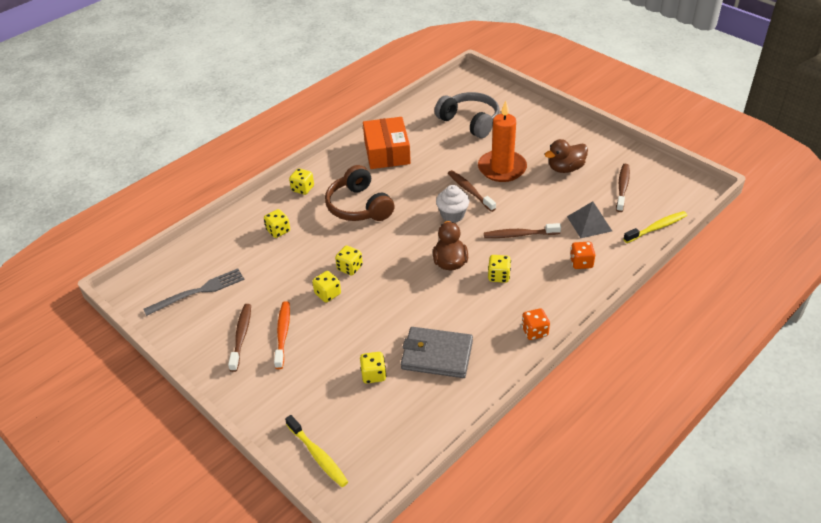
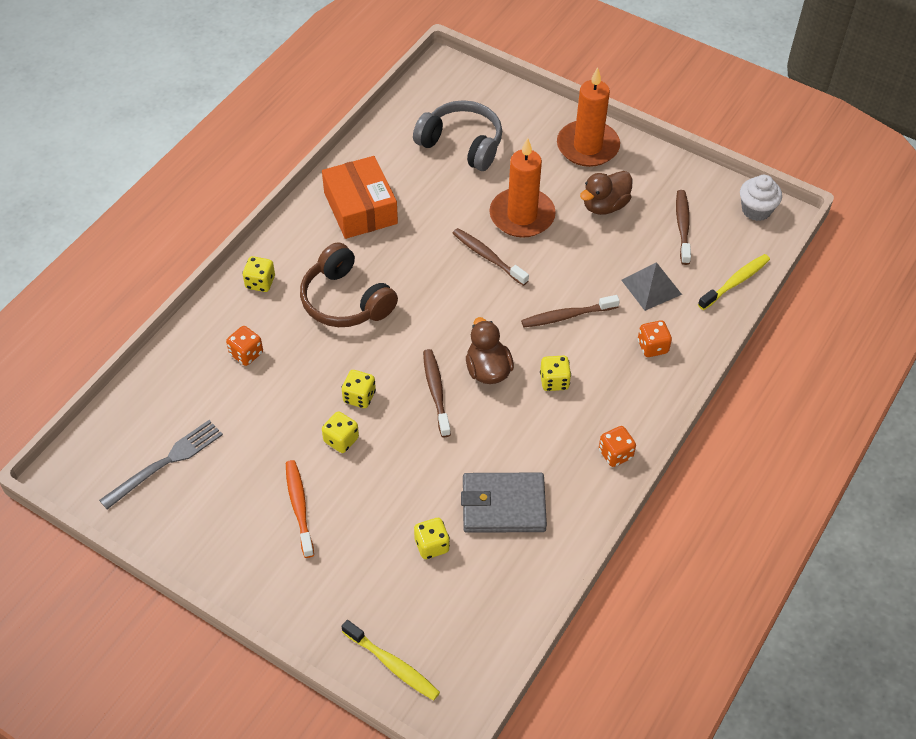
camera: 15 degrees left, 10 degrees up
brown toothbrush [228,304,251,372] -> brown toothbrush moved to [423,349,451,437]
yellow dice [264,209,290,238] -> orange dice [226,326,263,366]
white cupcake [436,185,469,223] -> white cupcake moved to [740,175,782,221]
none -> orange candle [557,67,620,167]

